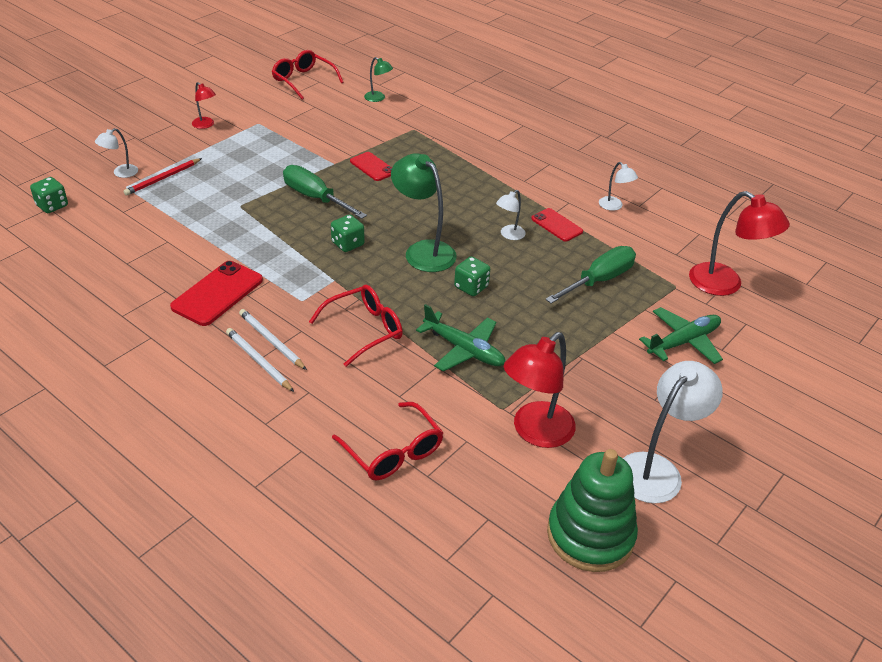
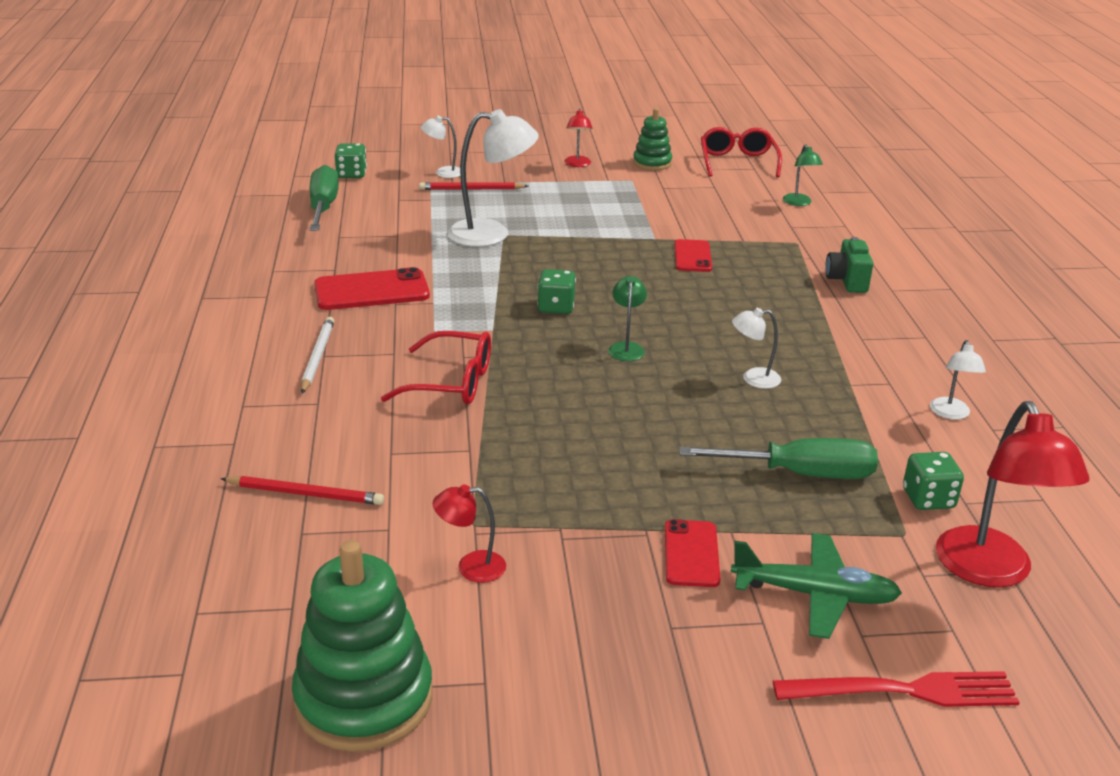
camera: 45 degrees right, 10 degrees down
white pencil [239,309,307,370] -> none
green screwdriver [283,165,367,219] -> green screwdriver moved to [309,165,339,231]
red glasses [332,402,444,481] -> red pencil [221,476,384,505]
green lamp [391,153,457,272] -> green lamp [608,276,647,361], size x0.51
green plane [416,304,505,371] -> none
green dice [454,257,490,296] -> green dice moved to [903,452,964,510]
red lamp [504,332,576,448] -> red lamp [433,484,506,583], size x0.51
red phone [531,208,583,242] -> red phone moved to [665,519,720,587]
white lamp [623,361,723,503] -> white lamp moved to [447,109,539,247]
none -> green stacking toy [633,108,672,170]
none -> red fork [773,671,1020,707]
none -> green camera [825,237,873,293]

